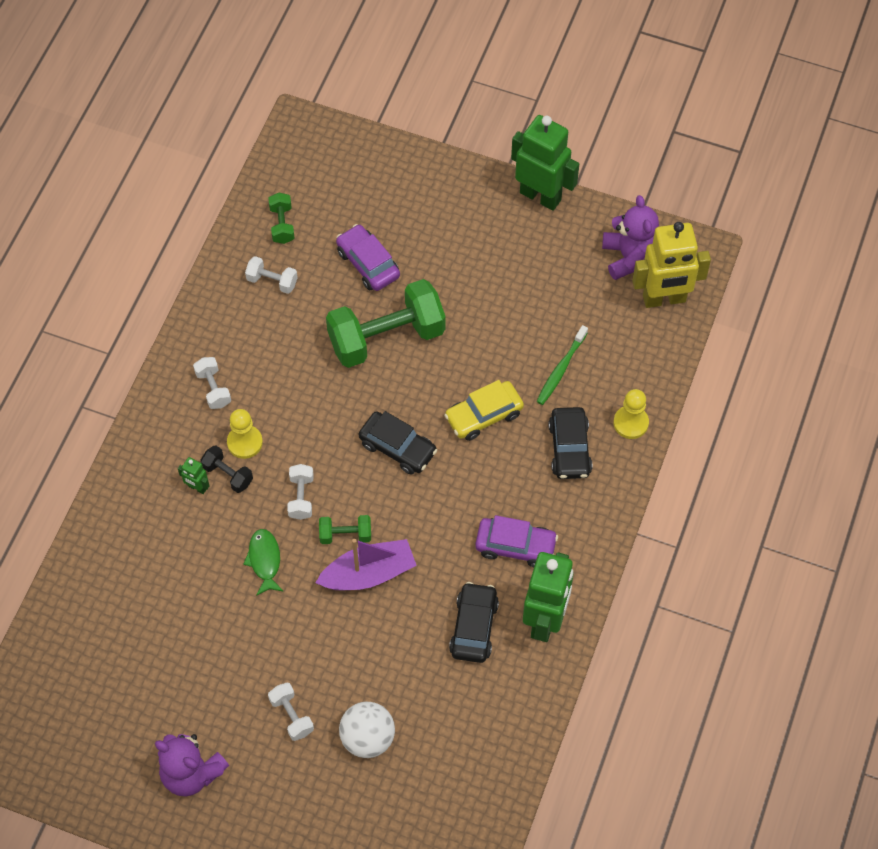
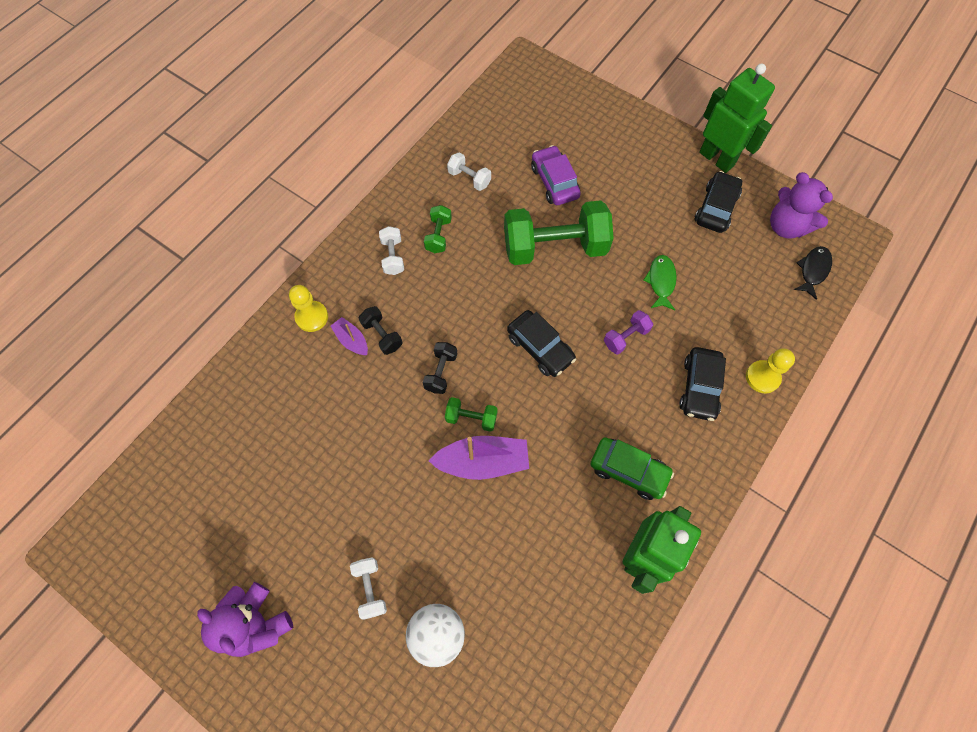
camera: 15 degrees right, 5 degrees up
green robot [178,457,209,494] -> purple boat [331,317,368,356]
yellow pawn [227,409,263,459] -> yellow pawn moved to [289,285,328,332]
green fish [243,529,284,596] -> green fish moved to [643,255,677,310]
green dumbbell [268,193,295,244] -> green dumbbell moved to [424,205,452,253]
white dumbbell [287,464,314,520] -> black dumbbell [423,342,457,394]
yellow car [444,380,524,441] -> purple dumbbell [604,310,653,355]
black car [449,582,499,663] -> black car moved to [695,171,742,233]
purple car [475,515,558,567] -> green car [590,437,674,500]
green toothbrush [536,325,588,405] -> none
purple teddy bear [602,195,659,280] -> purple teddy bear turned 135 degrees clockwise [770,172,833,239]
yellow robot [632,222,711,308] -> black fish [793,246,832,300]

